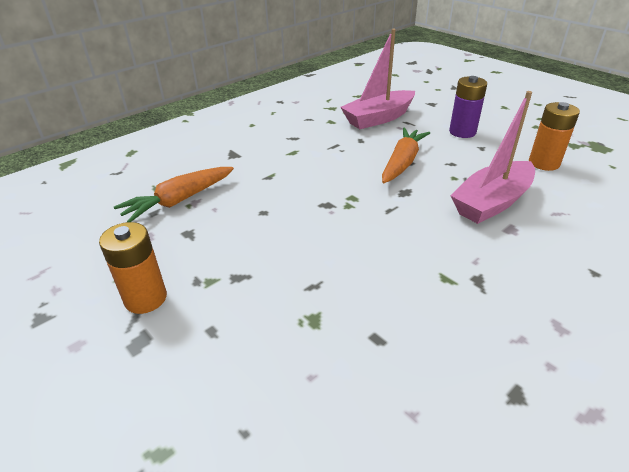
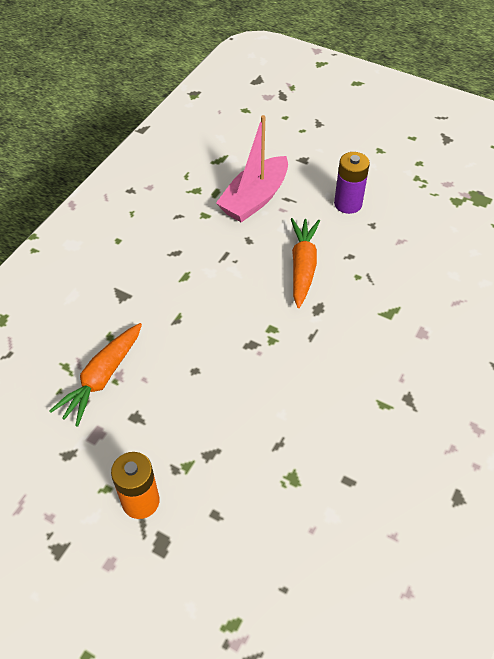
camera: 20 degrees left, 15 degrees up
pink boat [451,91,535,224] -> none
orange battery [529,102,580,171] -> none

